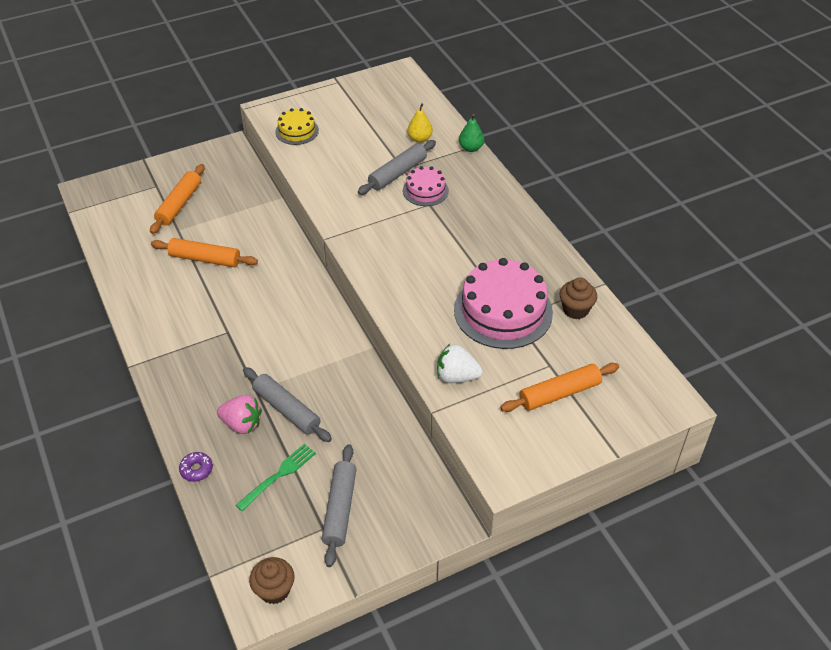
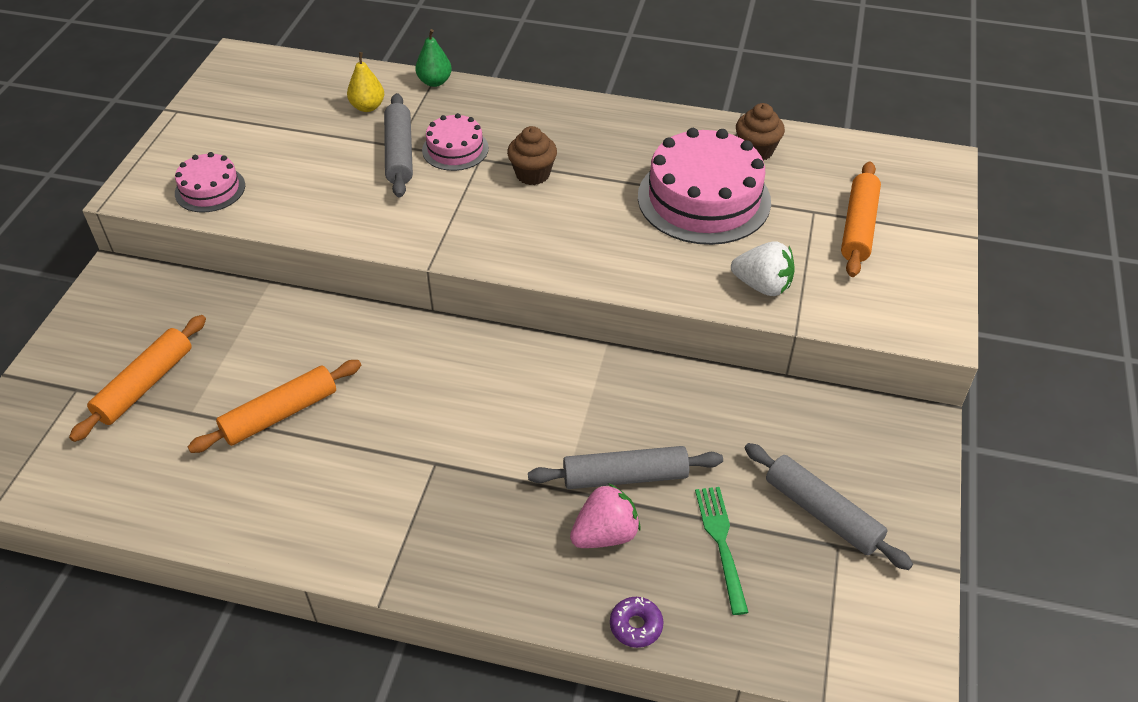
camera: 50 degrees left, 0 degrees up
orange rolling pin [150,164,205,234] -> orange rolling pin turned 60 degrees clockwise [69,315,206,442]
brown cupcake [249,557,295,604] -> brown cupcake moved to [507,126,557,185]
yellow cake [275,108,319,145] -> pink cake [175,152,245,212]
white strawberry [437,344,483,383] -> white strawberry turned 120 degrees counterclockwise [731,241,795,296]

